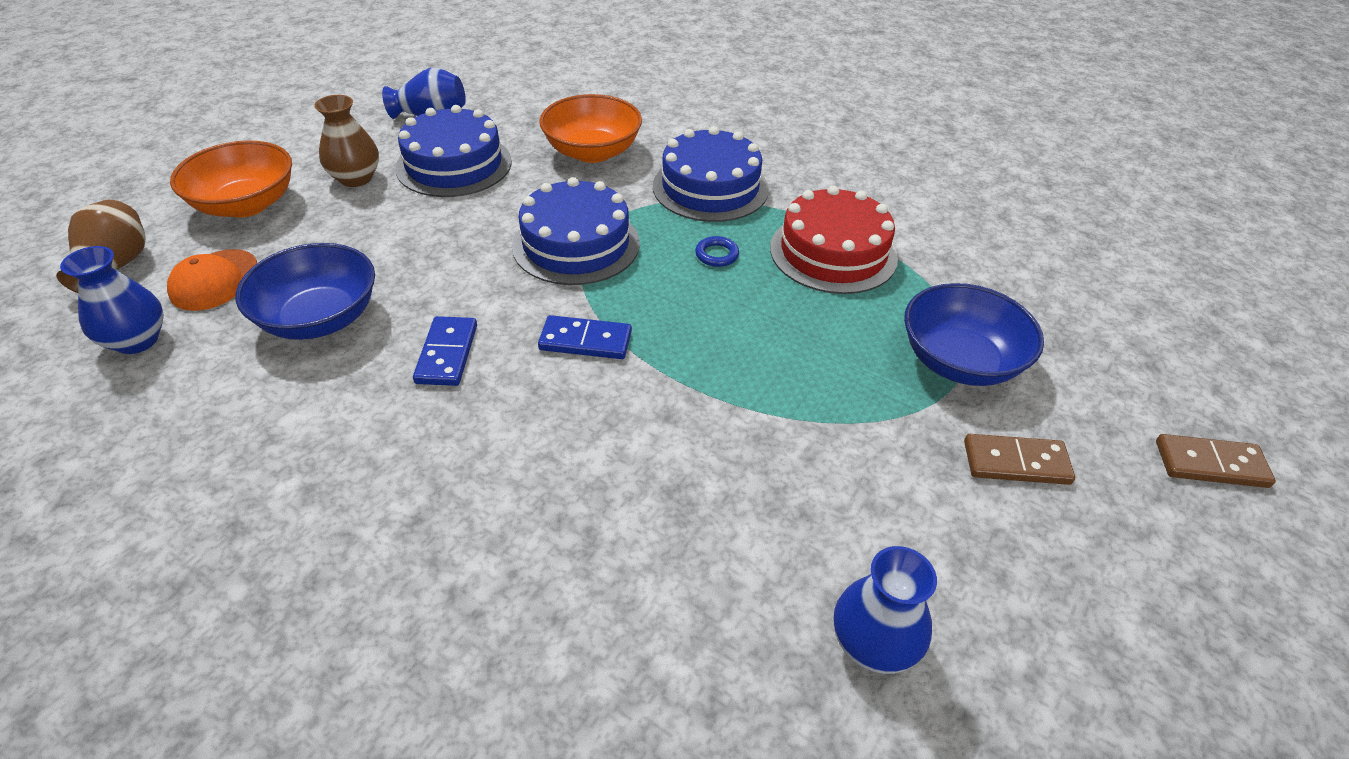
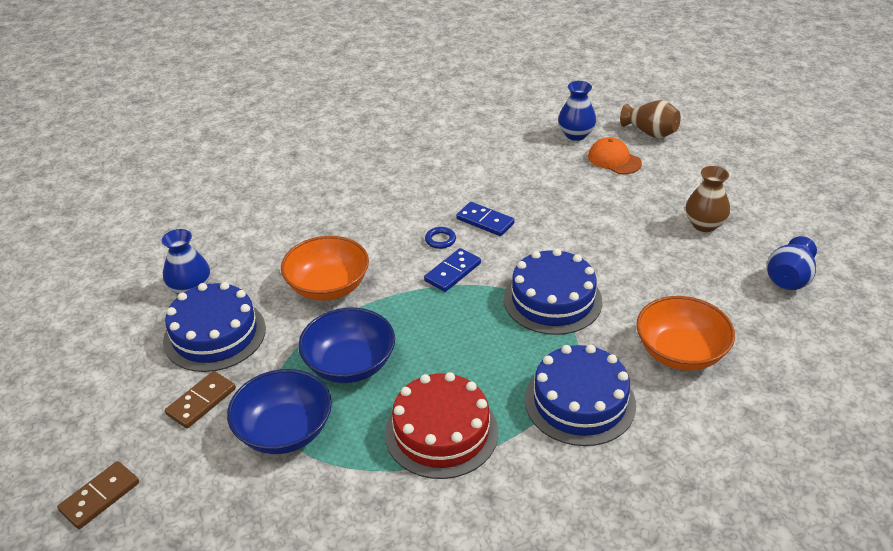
camera: 125 degrees right, 5 degrees down
orange bowl [170,140,292,218] -> orange bowl moved to [281,236,369,301]
blue bowl [236,243,375,340] -> blue bowl moved to [298,308,395,383]
blue cake [395,105,512,197] -> blue cake moved to [163,282,266,372]
blue ring [695,236,739,267] -> blue ring moved to [425,227,456,249]

